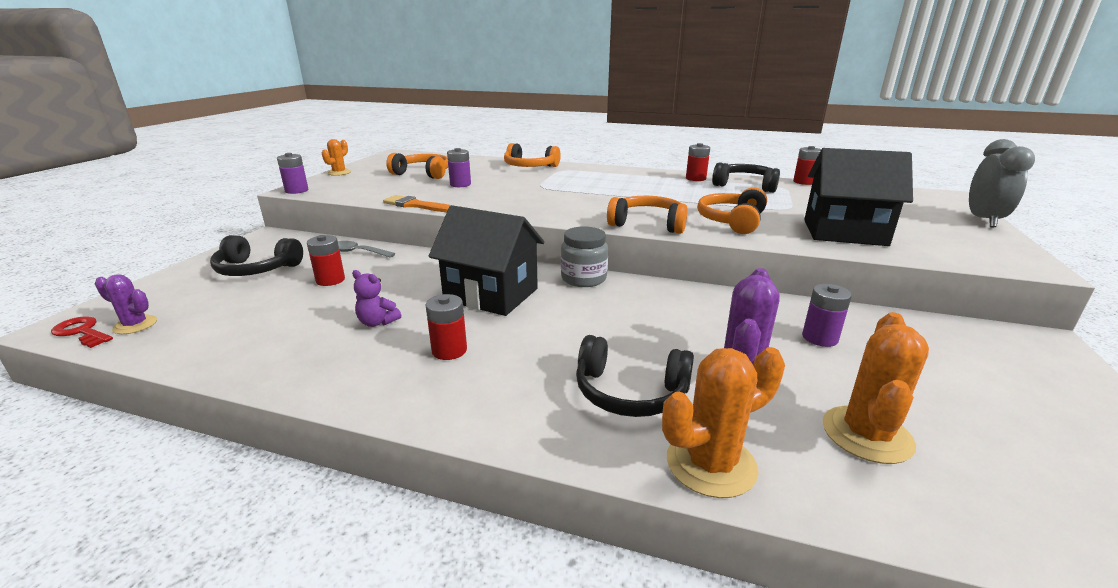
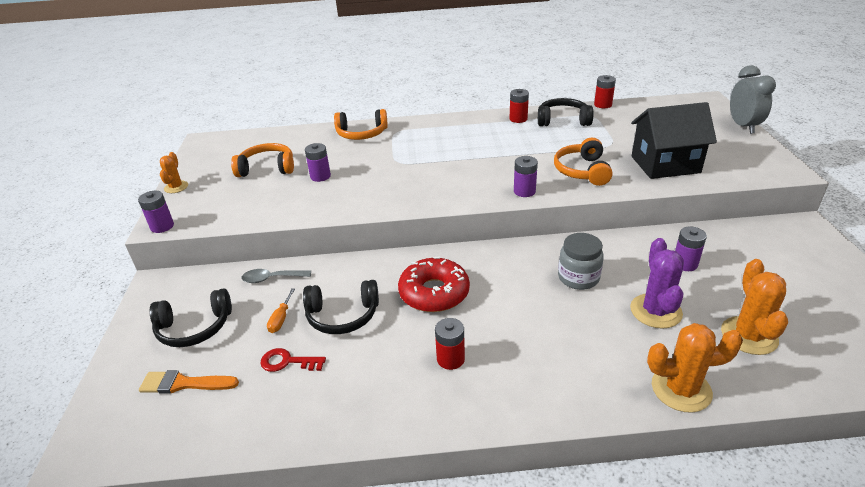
camera: 20 degrees left, 10 degrees up
red key [51,316,113,348] -> red key moved to [260,348,326,372]
purple cactus [95,274,157,334] -> none
red battery [307,235,345,286] -> orange screwdriver [267,288,295,333]
purple teddy bear [352,270,401,327] -> none
orange brush [383,195,451,212] -> orange brush moved to [139,370,239,394]
black house [429,205,545,316] -> red donut [398,257,470,312]
grey jar [561,226,608,287] -> grey jar moved to [558,233,604,290]
black headphones [576,335,694,417] -> black headphones moved to [303,280,379,334]
orange headphones [607,196,688,234] -> purple battery [514,156,538,197]
orange cactus [662,347,785,498] -> orange cactus turned 45 degrees clockwise [647,323,743,413]

